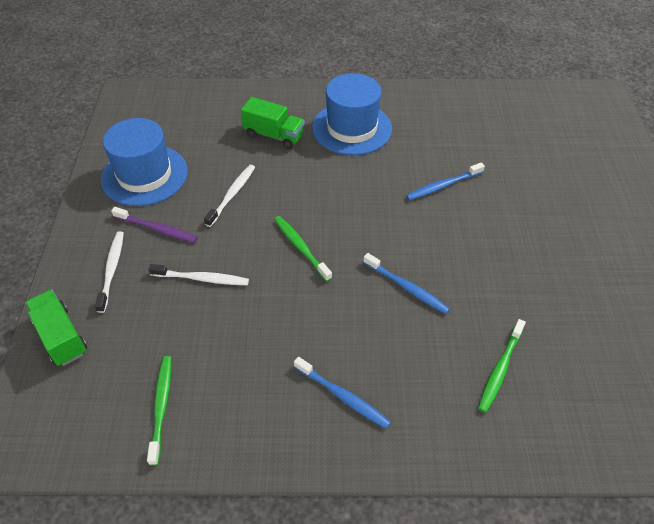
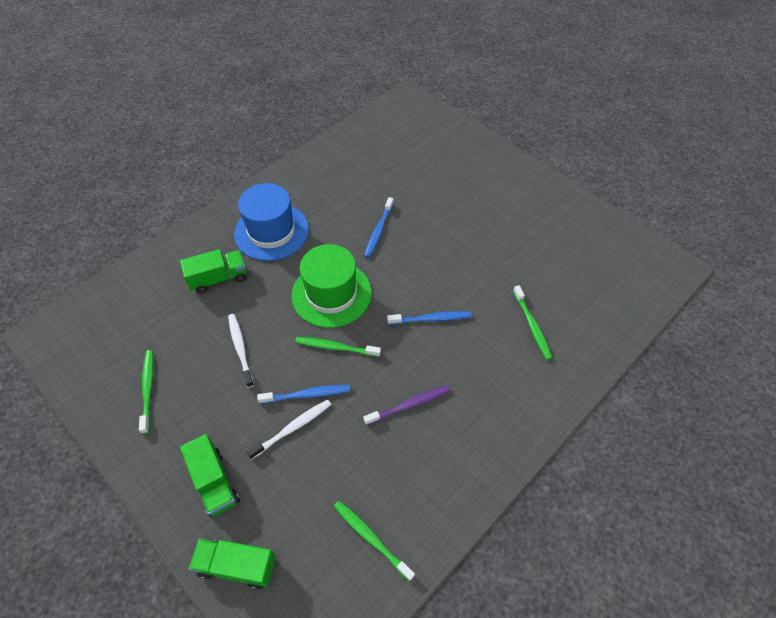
camera: 45 degrees left, 5 degrees up
white toothbrush [95,231,124,313] -> green truck [180,434,240,517]
blue hat [101,118,188,206] -> green toothbrush [139,350,154,434]
purple toothbrush [111,207,198,243] -> purple toothbrush moved to [363,385,450,426]
blue toothbrush [294,357,391,429] -> blue toothbrush moved to [257,385,350,404]
none -> green hat [291,244,372,328]

